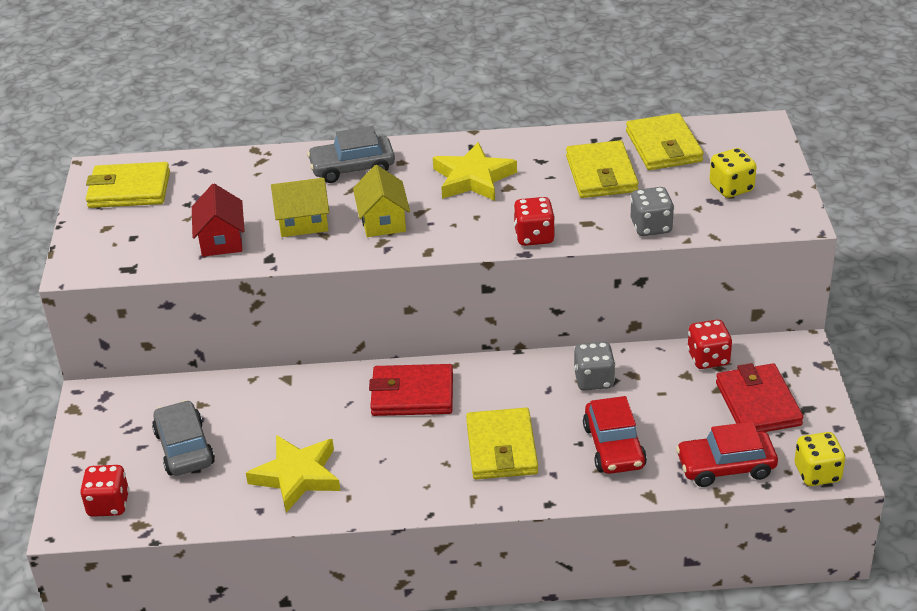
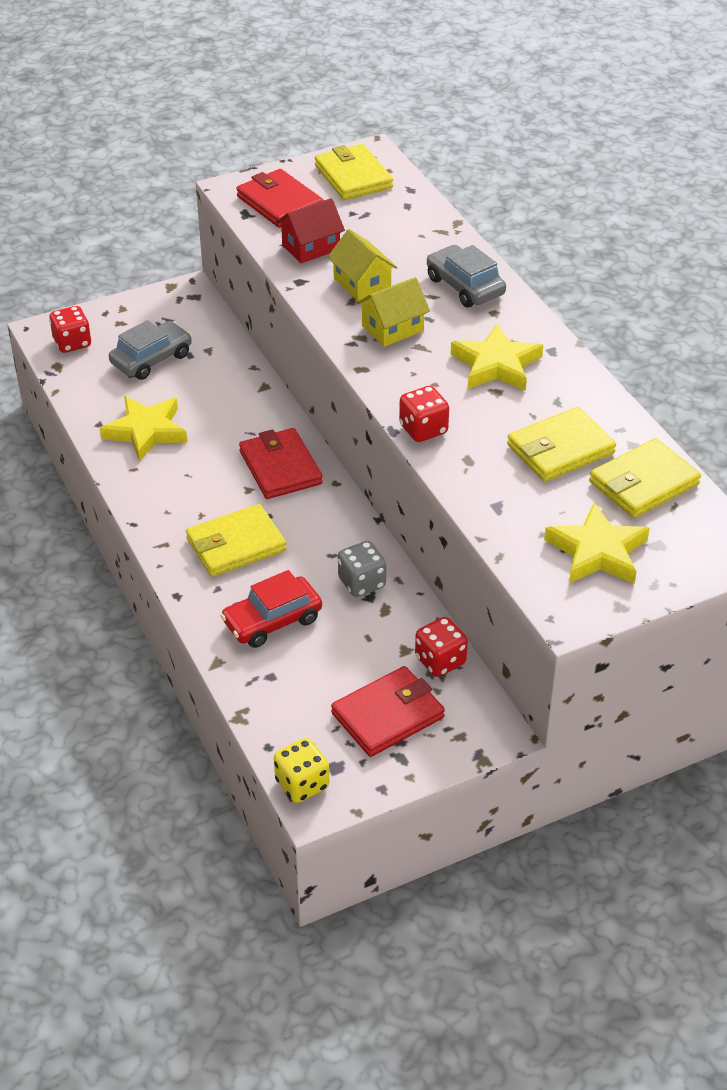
camera: 65 degrees right, 5 degrees up
grey dice [630,187,674,236] -> none
red car [676,422,778,487] -> none
yellow dice [710,148,757,198] -> yellow star [544,502,650,584]
none -> red wallet [236,169,324,228]

